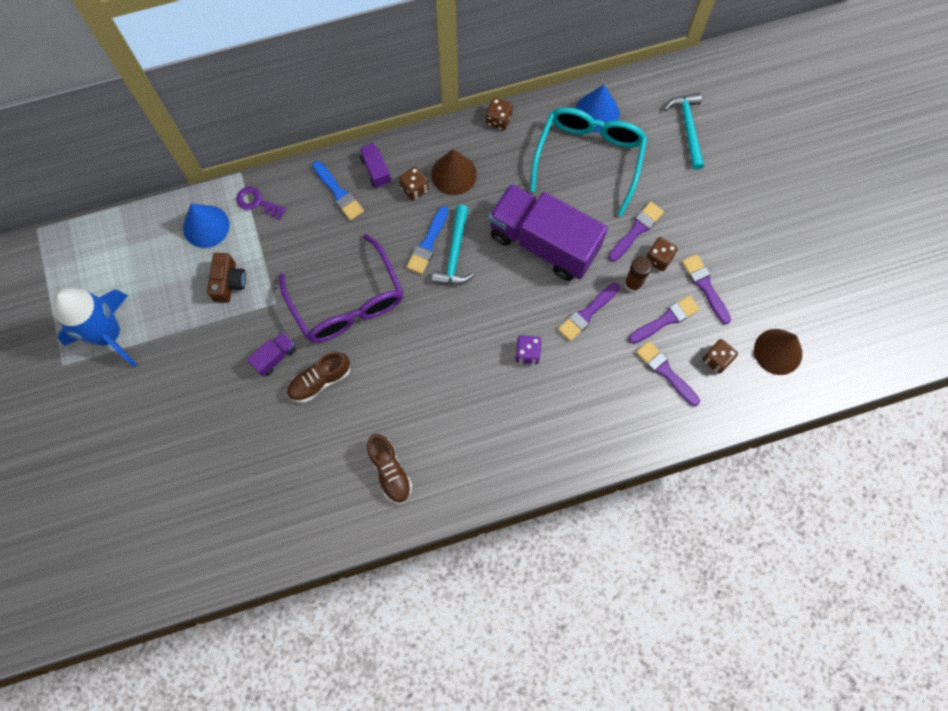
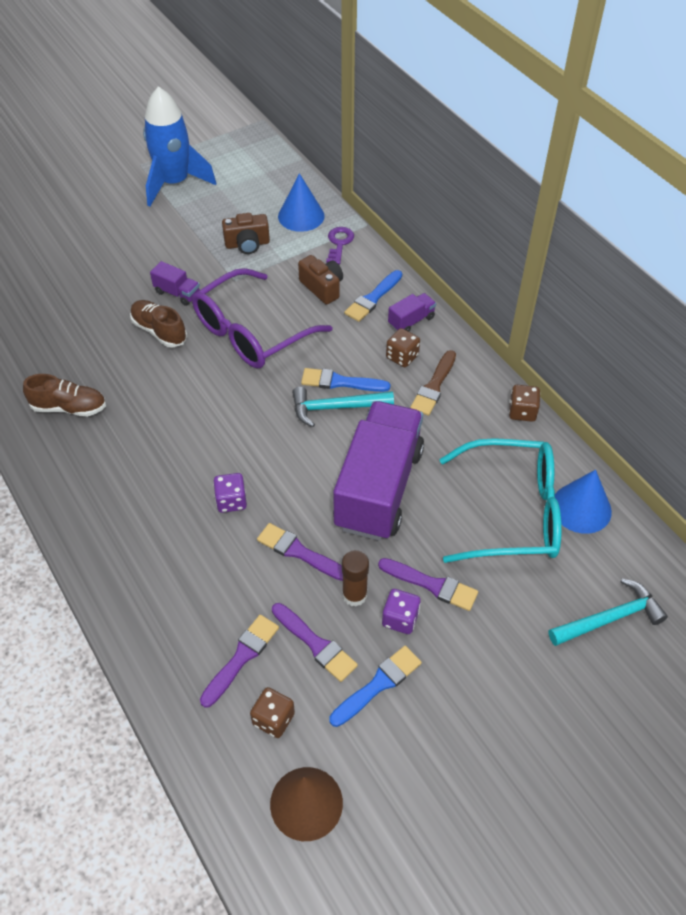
camera: 75 degrees right, 20 degrees down
brown shoe [367,434,412,504] -> brown shoe turned 135 degrees counterclockwise [23,374,106,417]
brown cone [431,149,477,195] -> brown brush [410,350,456,416]
brown dice [646,237,678,271] -> purple dice [382,589,421,634]
purple brush [682,254,731,325] -> blue brush [329,646,422,727]
none -> brown camera [298,255,343,305]

